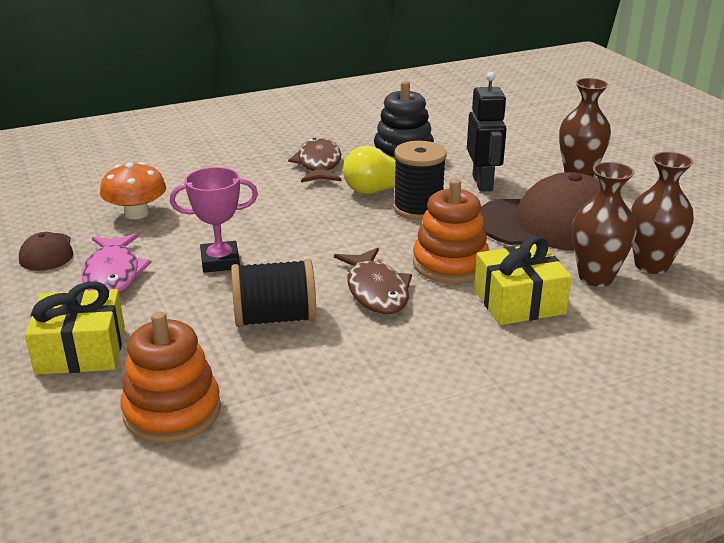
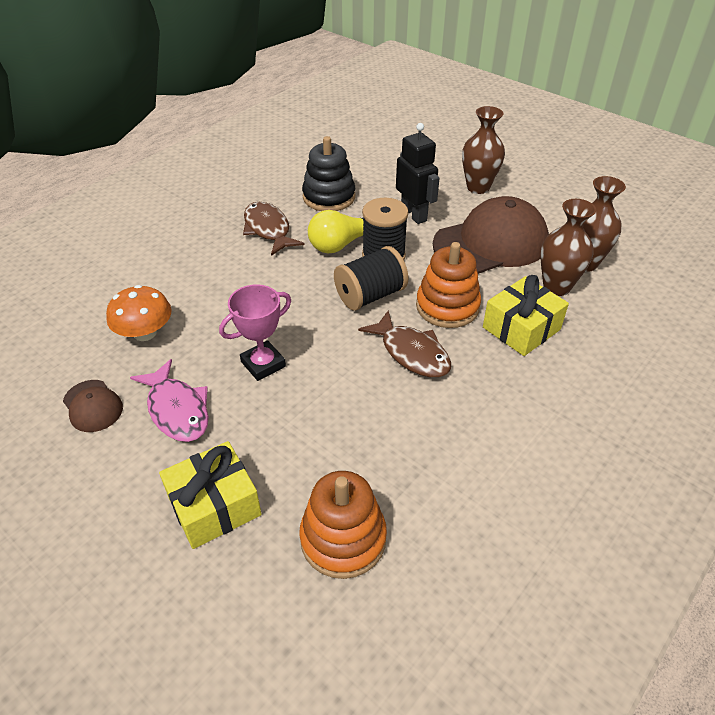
camera: 25 degrees left, 15 degrees up
black spool [231,259,316,327] -> black spool moved to [334,246,408,311]

